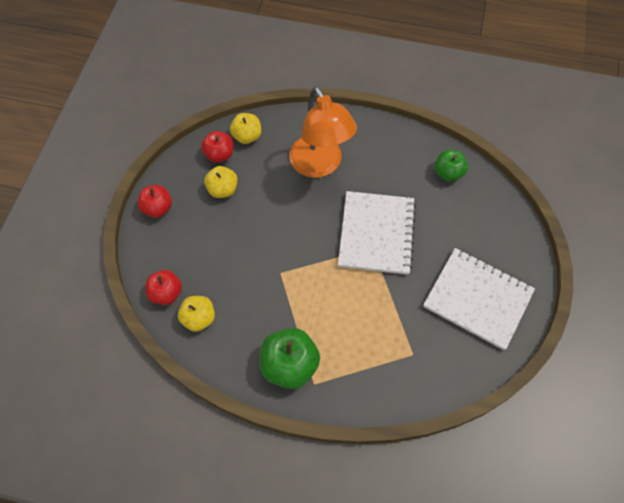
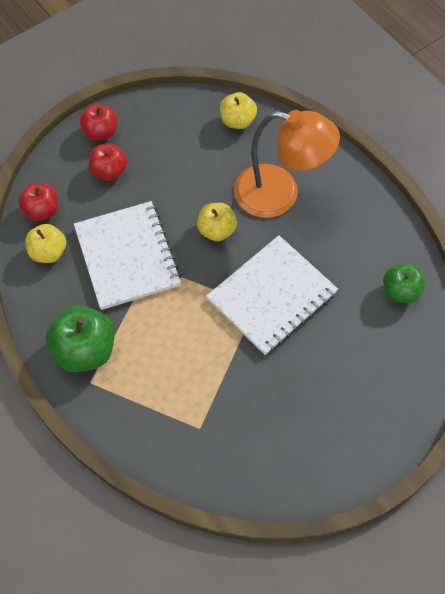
camera: 40 degrees right, 0 degrees up
red apple [201,131,233,163] -> red apple moved to [89,143,127,181]
yellow apple [204,166,238,198] -> yellow apple moved to [197,203,237,241]
orange lamp [289,86,357,178] -> orange lamp turned 90 degrees counterclockwise [234,110,340,218]
white notebook [423,248,535,350] -> white notebook moved to [74,201,181,310]

